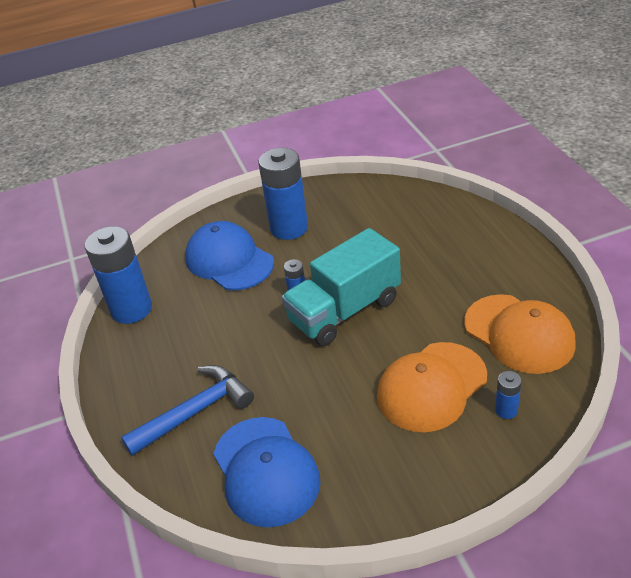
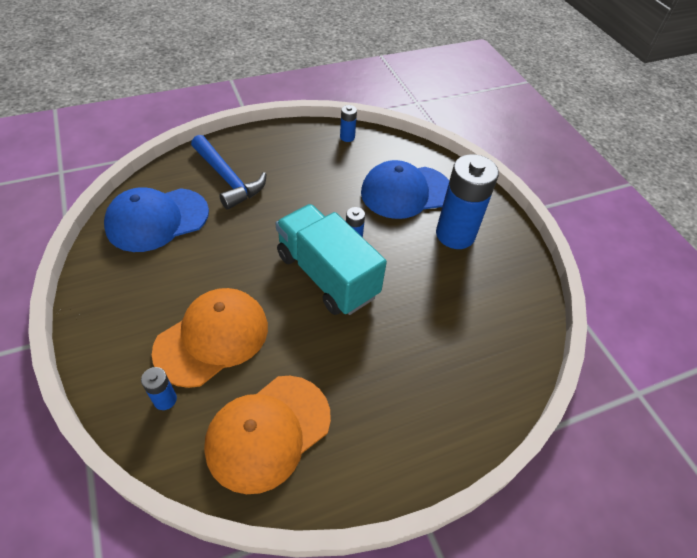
camera: 80 degrees right, 10 degrees up
blue battery [85,226,152,324] -> blue battery [340,105,357,142], size x0.44
blue cap [185,221,274,291] -> blue cap turned 150 degrees counterclockwise [361,160,449,219]
orange cap [377,342,487,432] -> orange cap turned 90 degrees clockwise [152,288,268,388]

